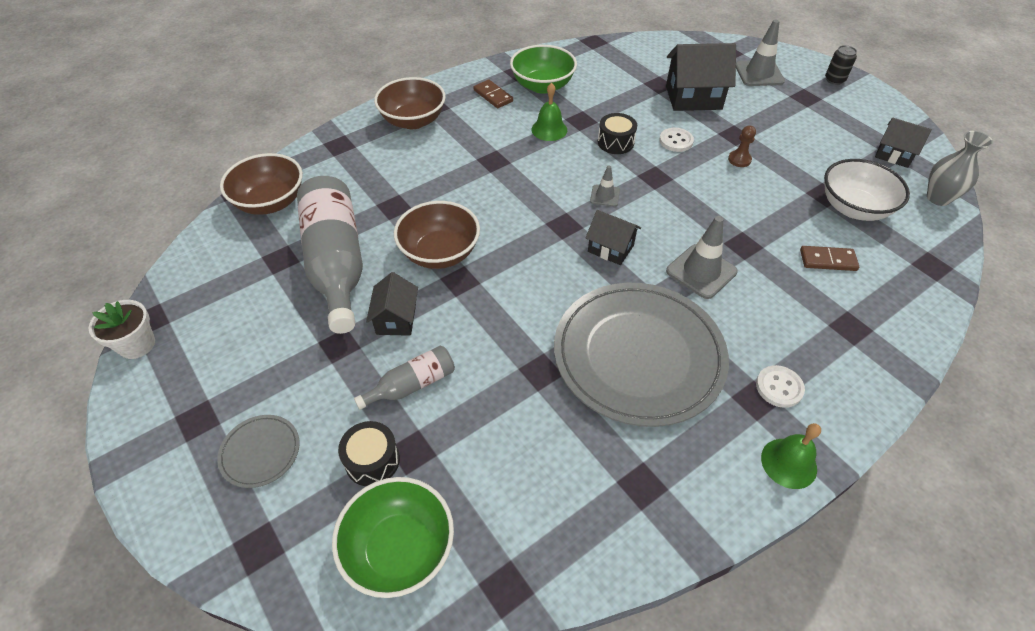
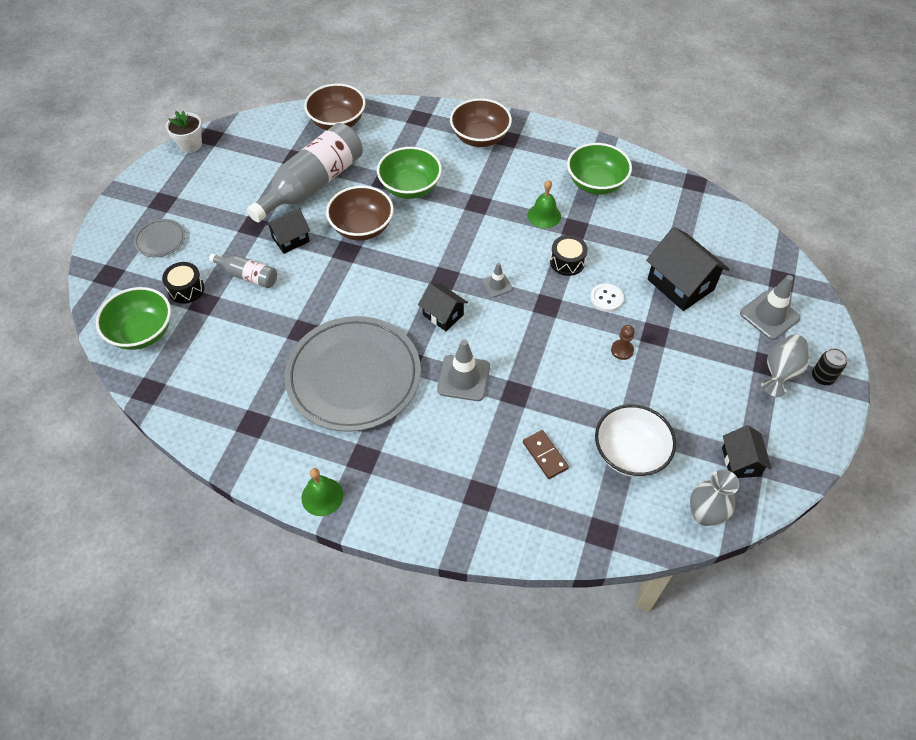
camera: 55 degrees right, 5 degrees up
brown domino [473,80,513,108] -> none
black house [585,210,641,265] -> black house turned 45 degrees counterclockwise [418,283,468,331]
white button [756,365,805,408] -> none
none -> green bowl [377,147,442,199]
none -> grey vase [761,334,809,397]

